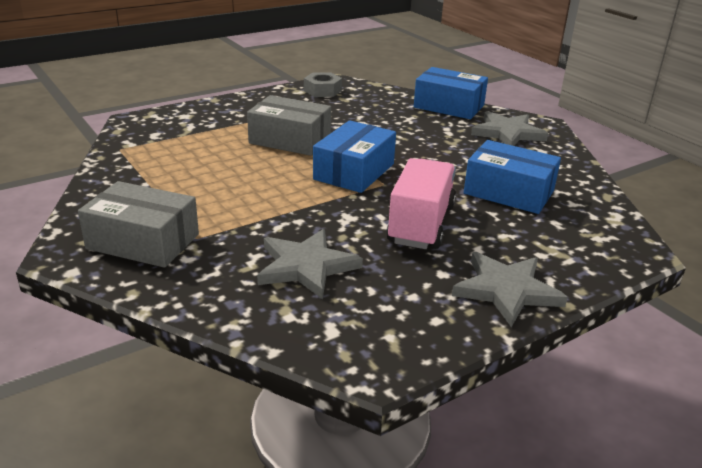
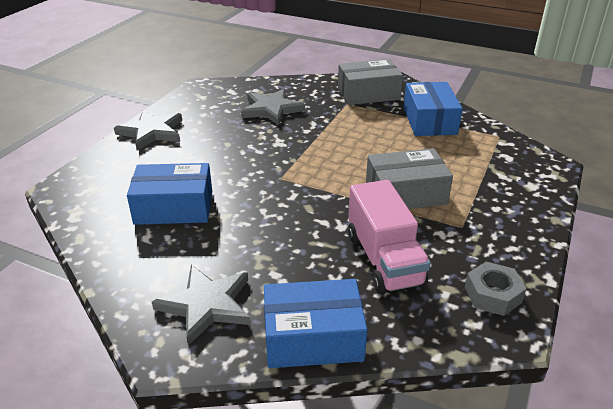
camera: 150 degrees right, 5 degrees up
blue box [313,120,396,193] -> blue box moved to [403,82,463,136]
pink truck [386,158,456,249] -> pink truck moved to [348,180,431,294]

